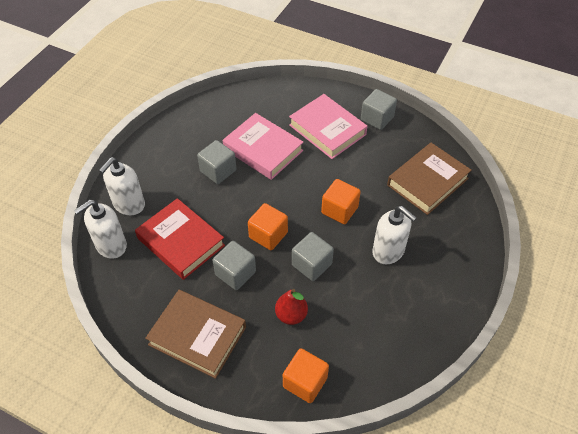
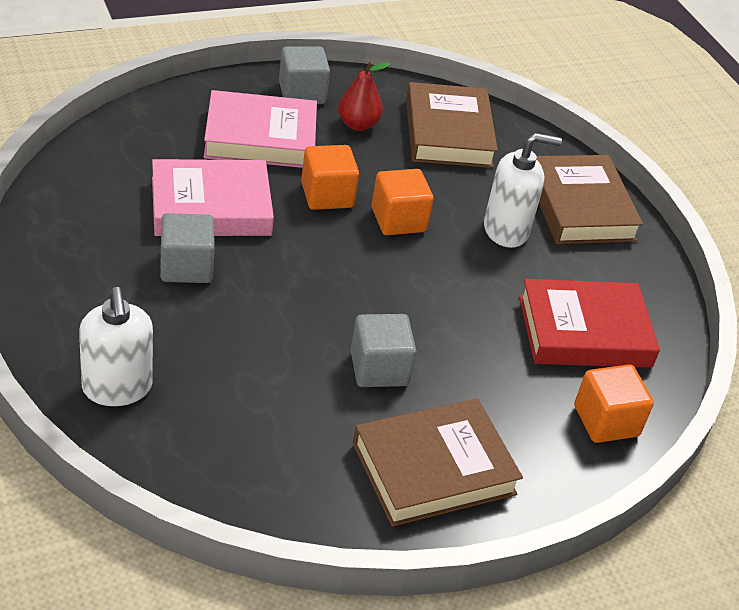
camera: 55 degrees left, 10 degrees down
white soap dispenser [74,200,127,259] -> none
red book [135,198,225,280] -> red book moved to [519,279,660,368]
orange cube [248,203,288,250] -> orange cube moved to [301,145,359,210]
red pear [275,289,308,325] -> red pear moved to [338,61,390,131]
grey cube [292,232,334,281] -> none
none -> brown book [536,155,643,244]

